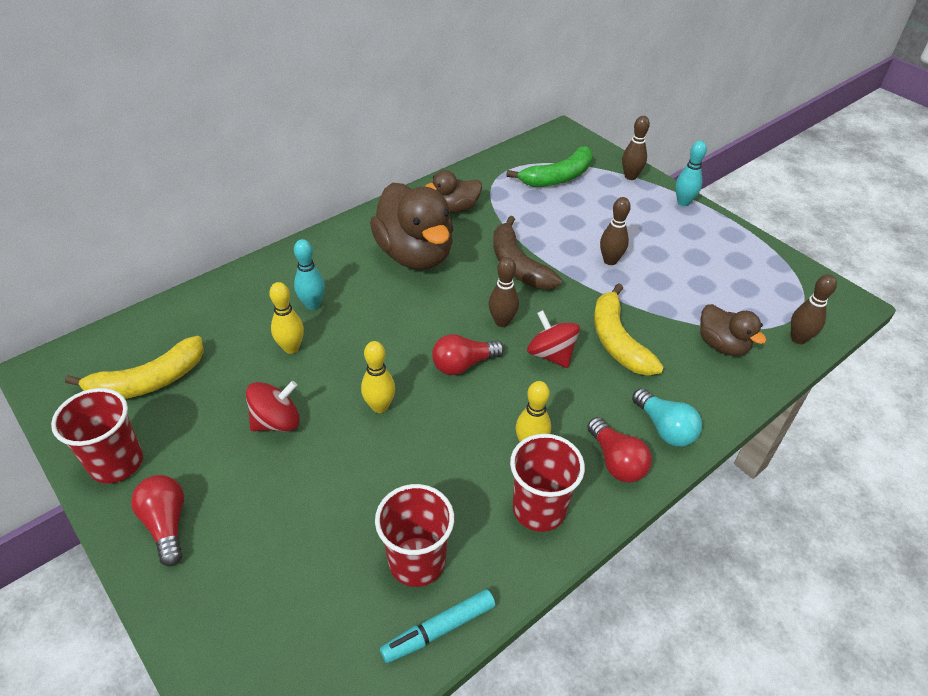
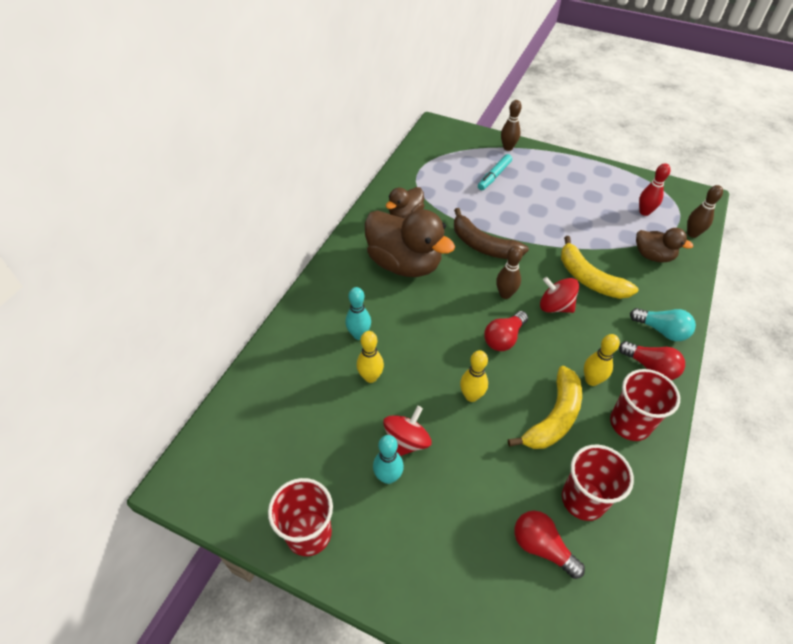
camera: 25 degrees left, 5 degrees up
yellow banana [65,336,204,399] -> yellow banana moved to [508,366,582,449]
red light bulb [131,475,184,566] -> red light bulb moved to [514,511,585,579]
turquoise marker [380,589,495,663] -> turquoise marker moved to [478,154,512,190]
green banana [506,146,593,187] -> none
brown bowling pin [600,197,631,265] -> none
turquoise bowling pin [675,141,707,206] -> turquoise bowling pin moved to [373,435,404,484]
none -> red bowling pin [639,163,671,216]

